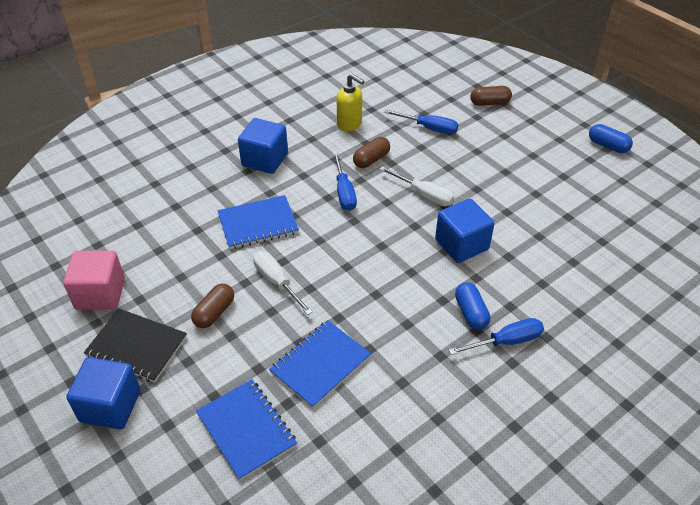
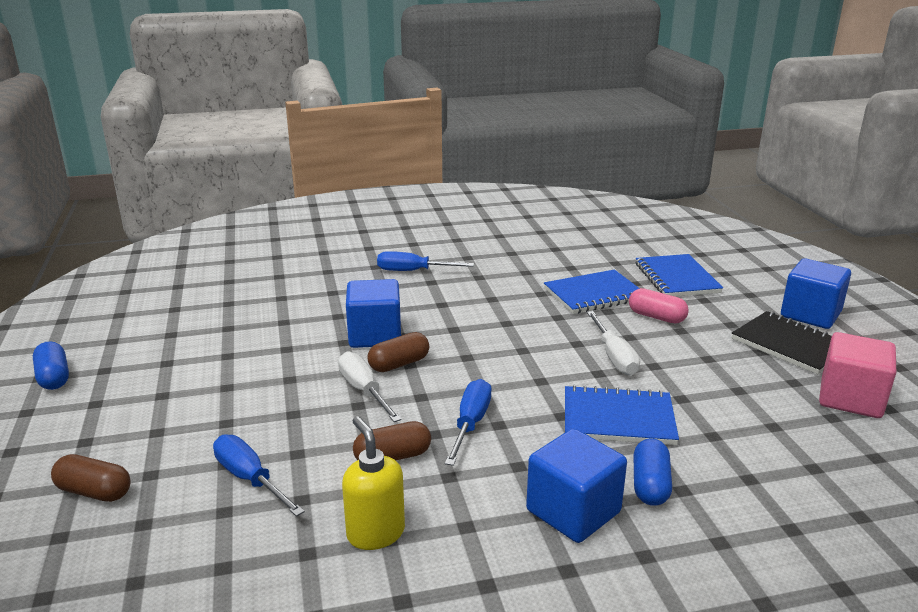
camera: 155 degrees left, 20 degrees down
brown capsule [191,284,234,328] -> brown capsule moved to [368,332,429,372]
blue capsule [455,282,490,330] -> blue capsule moved to [633,438,672,506]
none -> pink capsule [629,288,689,323]

